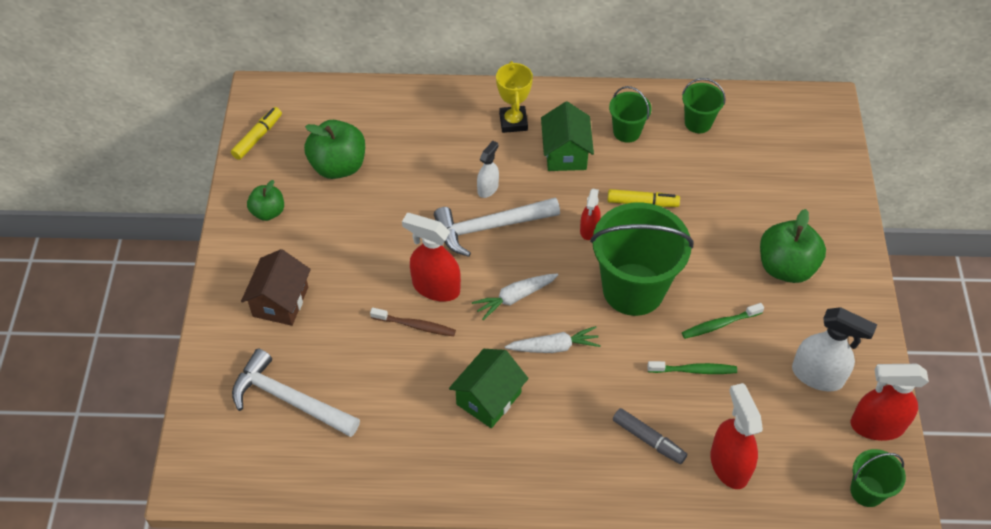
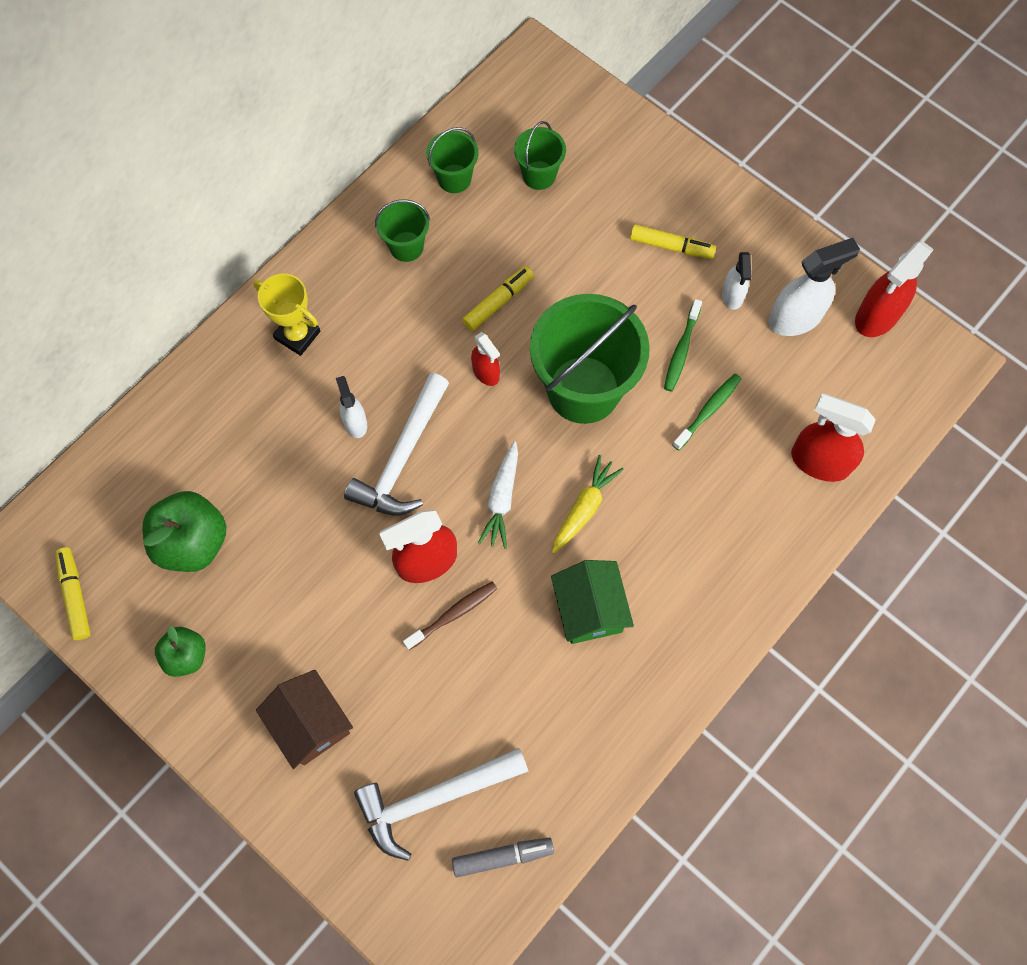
camera: 50 degrees left, 15 degrees up
white carrot [505,326,601,353] -> yellow carrot [552,455,624,554]
green house [541,102,594,171] -> none
grey marker [613,408,687,464] -> grey marker moved to [452,838,554,877]
green apple [760,209,826,283] -> yellow marker [630,224,716,259]
green bucket [850,449,906,507] -> green bucket moved to [514,121,566,190]
none -> white spray bottle [722,252,752,310]

